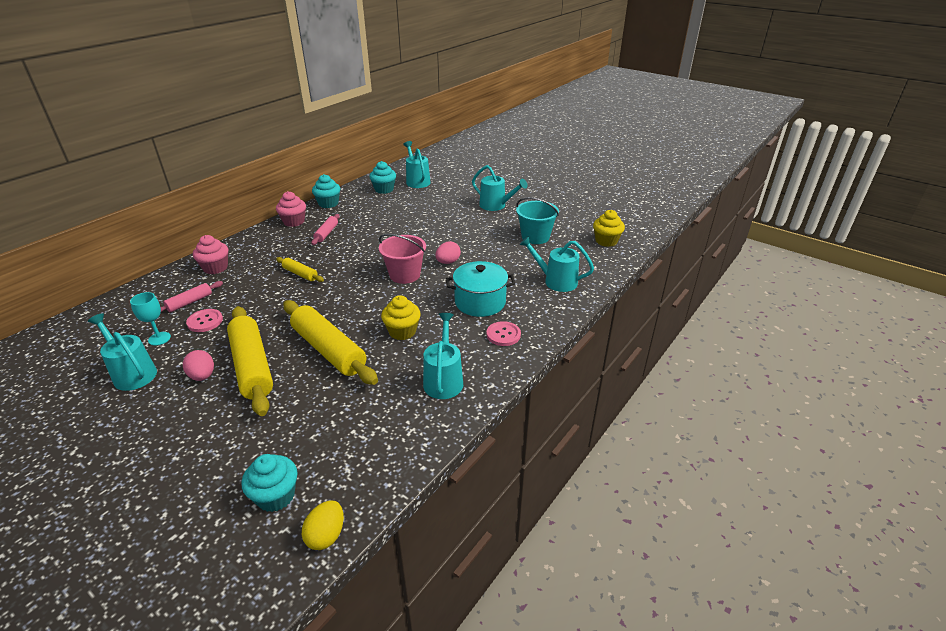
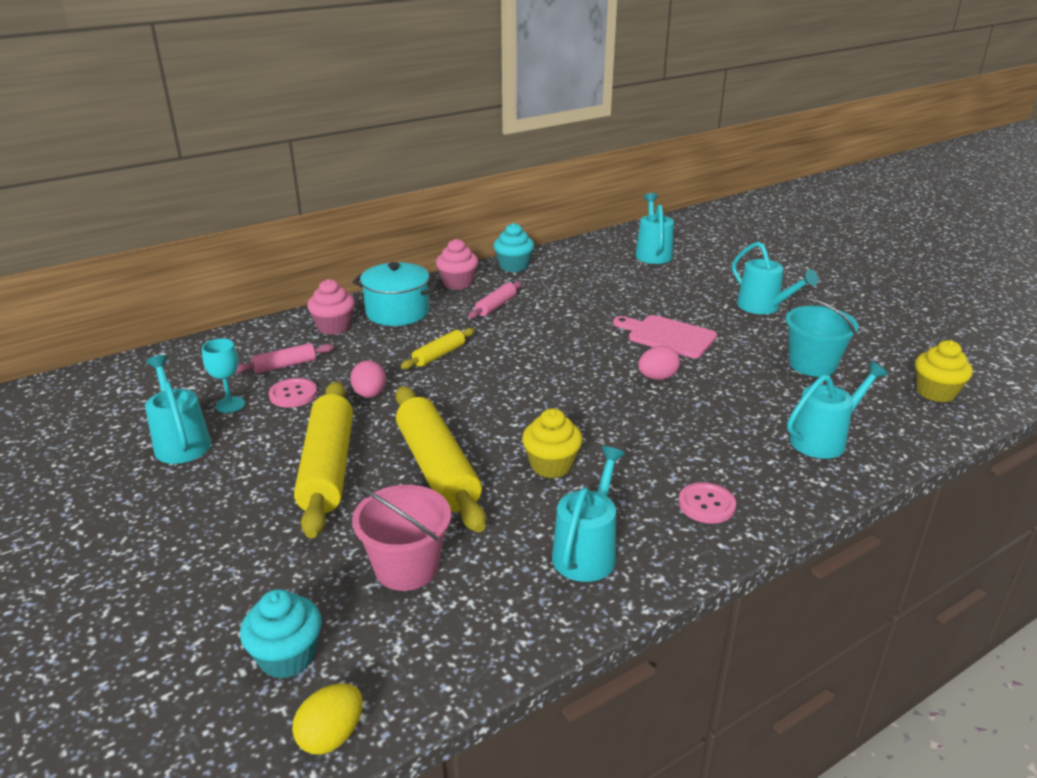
camera: 20 degrees right, 5 degrees down
pink egg [183,350,214,381] -> pink egg moved to [350,360,386,398]
yellow rolling pin [276,257,324,282] -> yellow rolling pin turned 75 degrees clockwise [401,328,474,369]
turquoise cupcake [369,161,396,194] -> none
pink bucket [379,234,426,284] -> pink bucket moved to [352,485,451,591]
turquoise pot [446,261,515,317] -> turquoise pot moved to [353,262,438,326]
turquoise watering can [519,236,594,292] -> turquoise watering can turned 105 degrees clockwise [787,362,888,459]
none -> pink cutting board [613,315,717,358]

